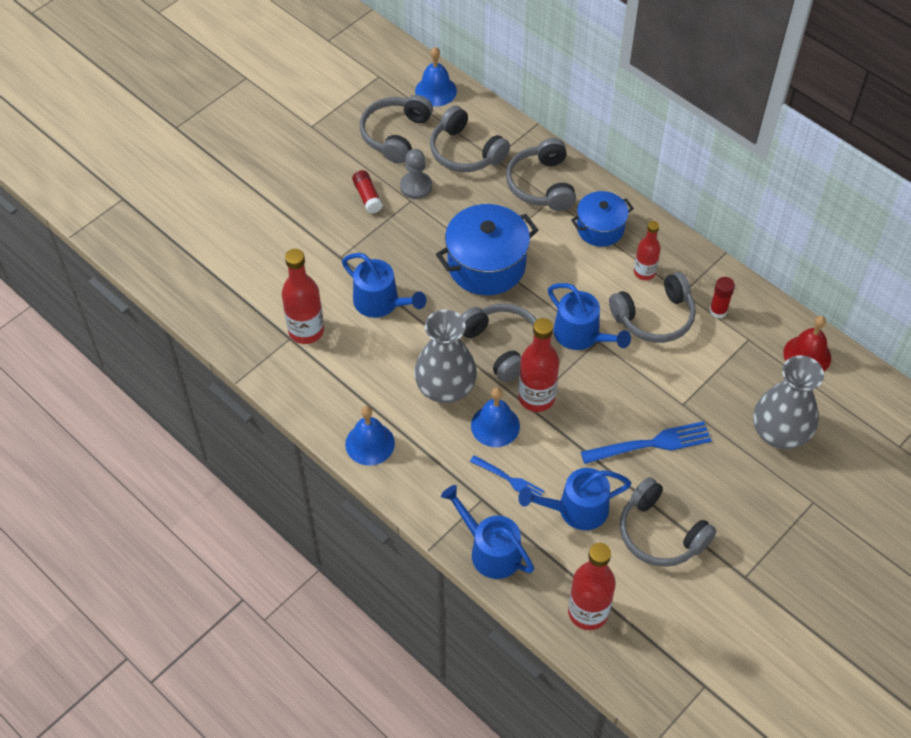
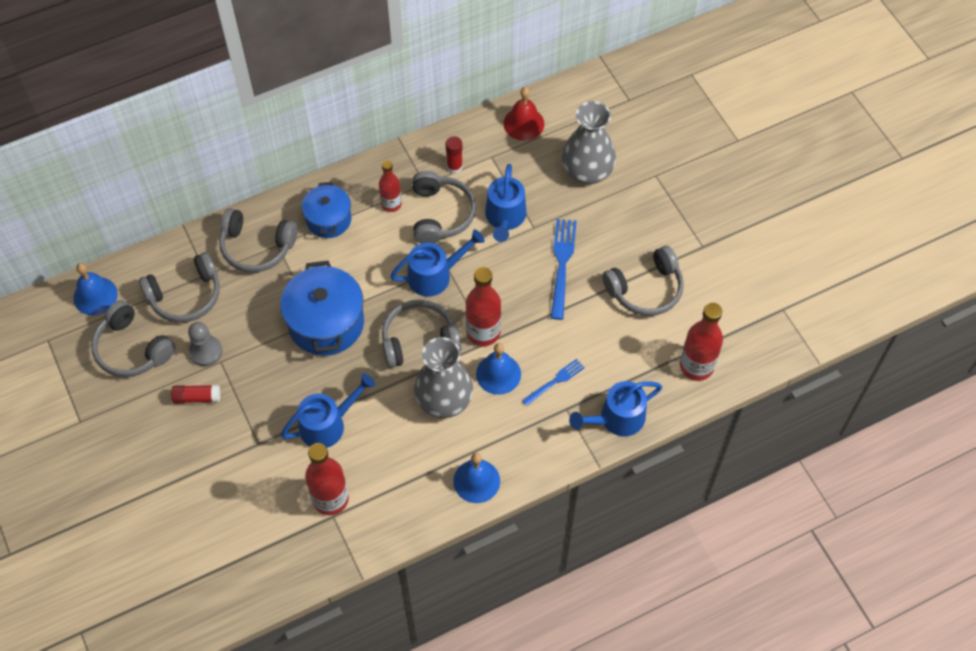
camera: 70 degrees left, 5 degrees up
blue watering can [518,468,632,530] -> blue watering can moved to [485,164,526,242]

